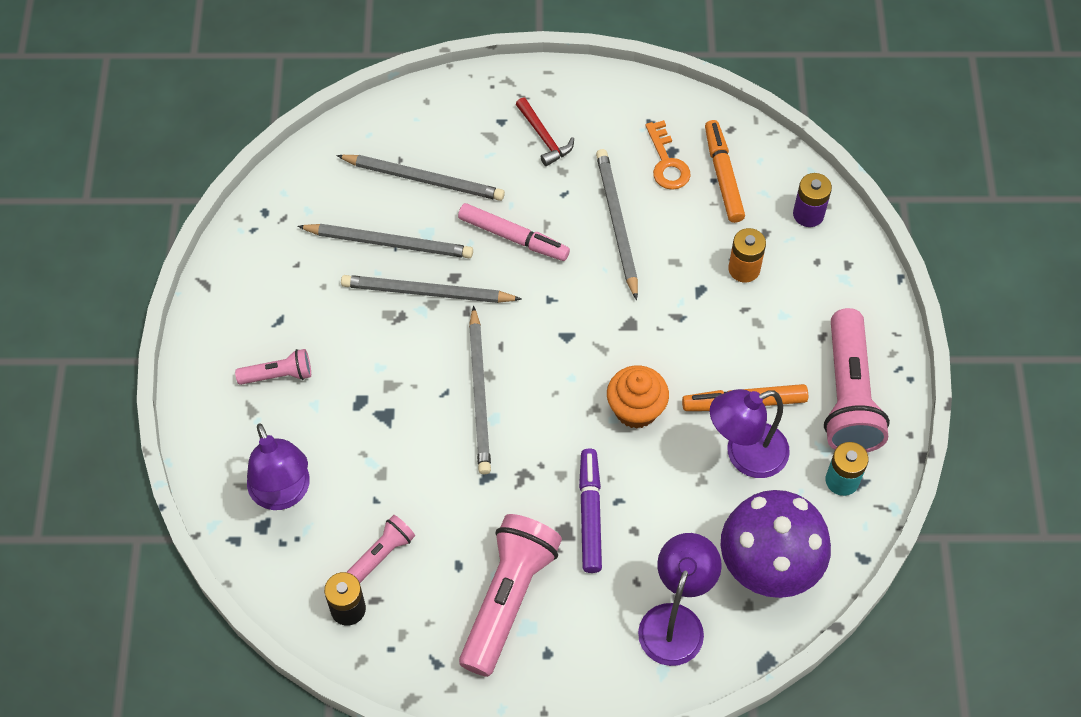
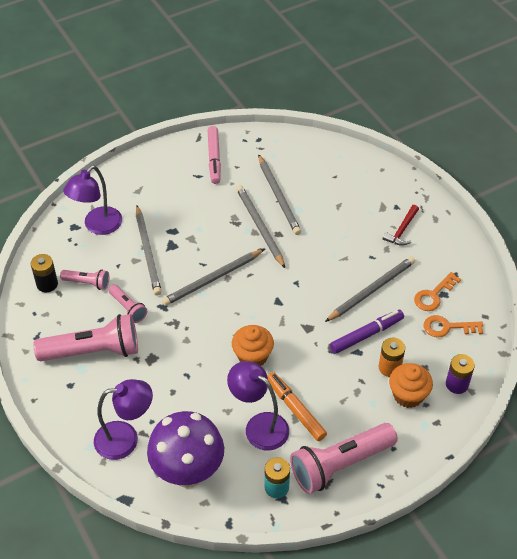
camera: 60 degrees right, 10 degrees down
pink flashlight [235,349,311,385] -> pink flashlight moved to [109,284,147,323]
grey pencil [336,155,505,201] -> grey pencil moved to [136,206,162,296]
pink marker [458,203,570,261] -> pink marker moved to [208,126,221,184]
purple marker [579,449,602,573] -> purple marker moved to [330,310,404,354]
orange marker [705,120,745,223] -> orange key [424,315,483,337]
none -> orange cupcake [389,363,433,408]

